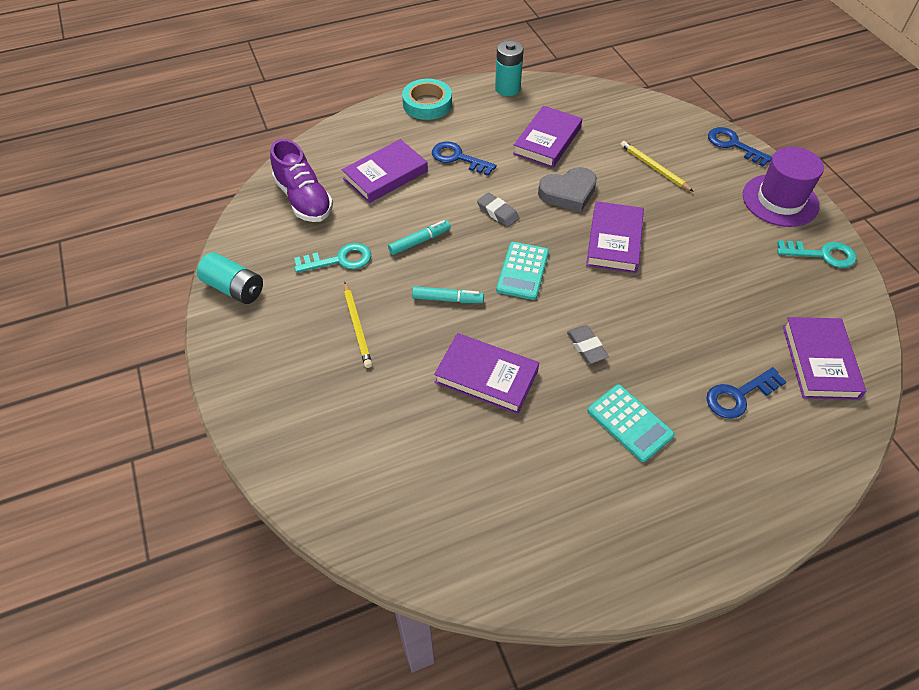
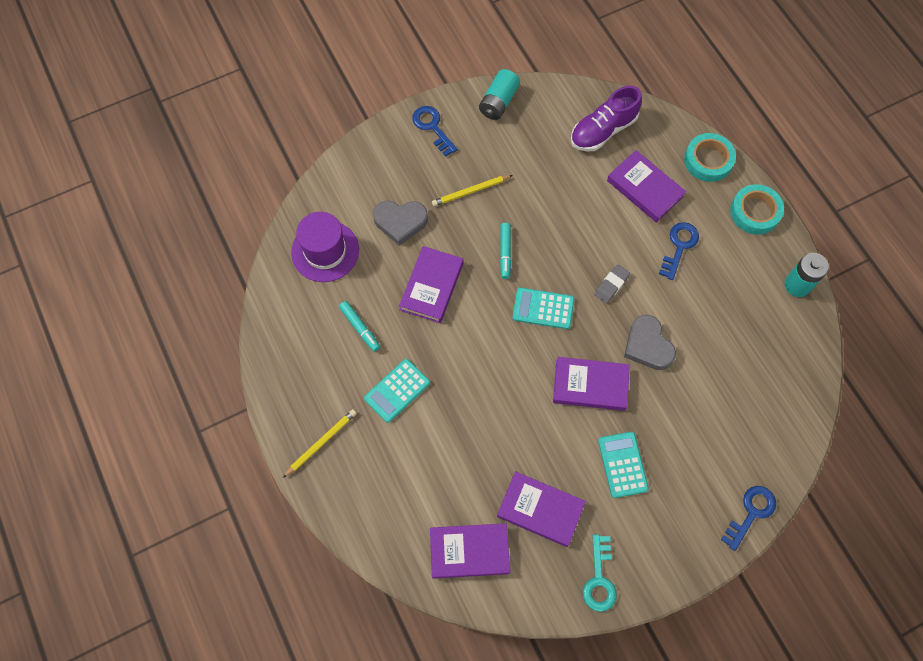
camera: 85 degrees right, 15 degrees up
turquoise key [294,243,371,273] -> none
turquoise marker [388,220,451,255] -> turquoise marker moved to [339,301,380,352]
purple book [513,106,582,168] -> purple book moved to [497,471,586,547]
grey eraser [567,325,609,364] -> none
yellow pencil [620,141,694,192] -> yellow pencil moved to [283,409,357,478]
blue key [706,367,786,419] -> blue key moved to [412,106,458,157]
purple hat [743,147,824,227] -> purple hat moved to [291,212,359,282]
none -> grey heart [373,200,428,246]
none -> turquoise calculator [598,432,649,498]
none -> turquoise tape [684,133,736,182]

